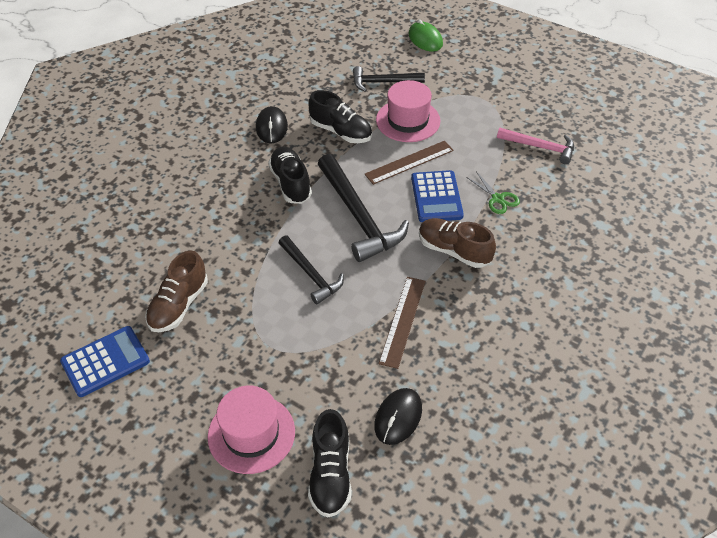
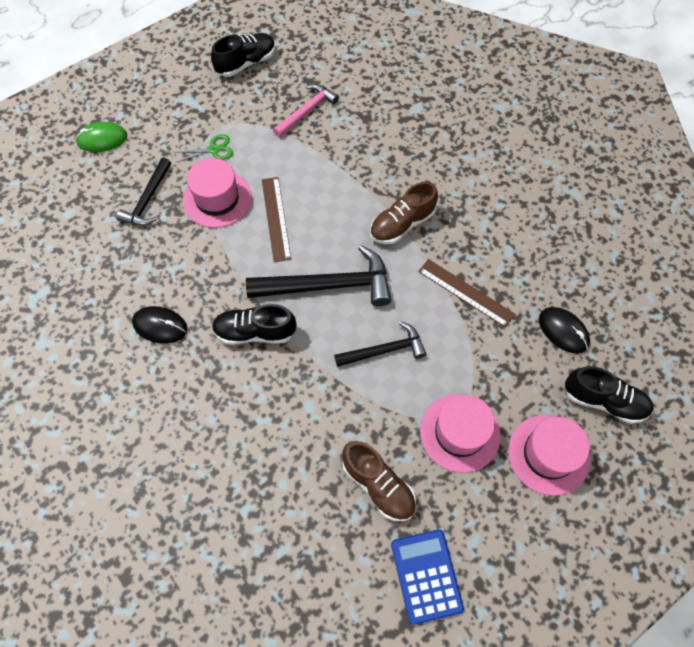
camera: 70 degrees left, 15 degrees up
black shoe [308,90,372,143] -> black shoe moved to [211,33,276,77]
blue calculator [411,170,464,222] -> none
green scissors [466,171,520,214] -> green scissors moved to [175,134,233,163]
none -> pink hat [420,394,501,473]

